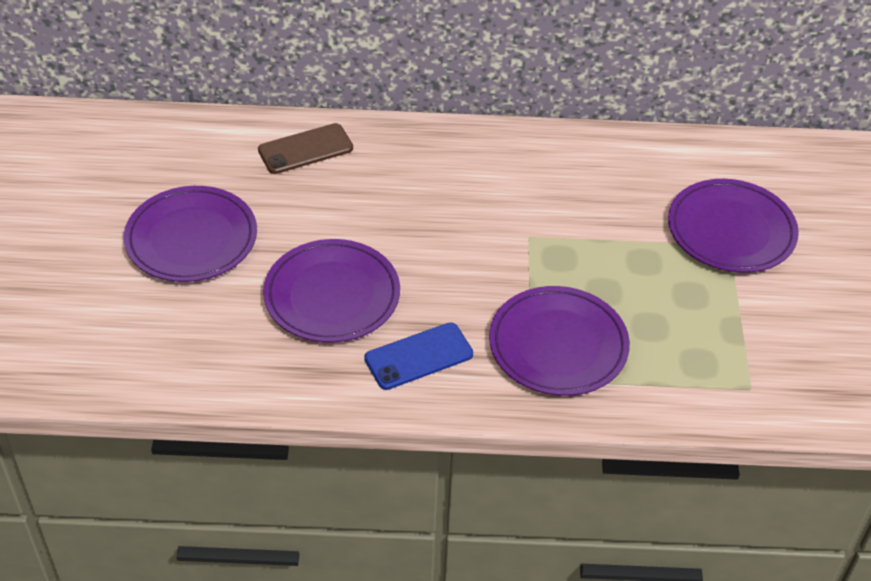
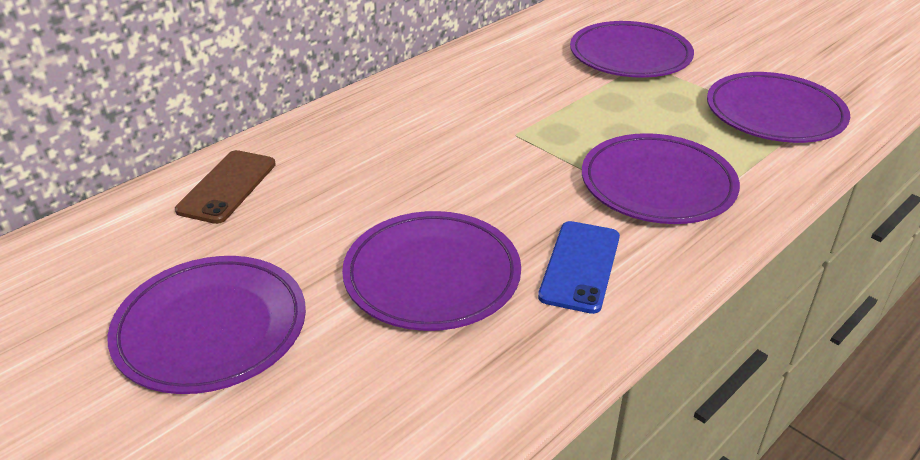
camera: 45 degrees left, 10 degrees down
none -> purple plate [707,72,850,143]

